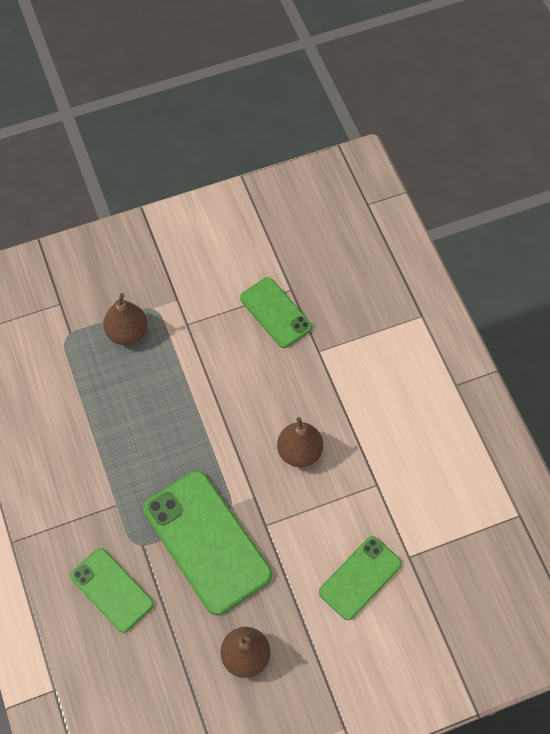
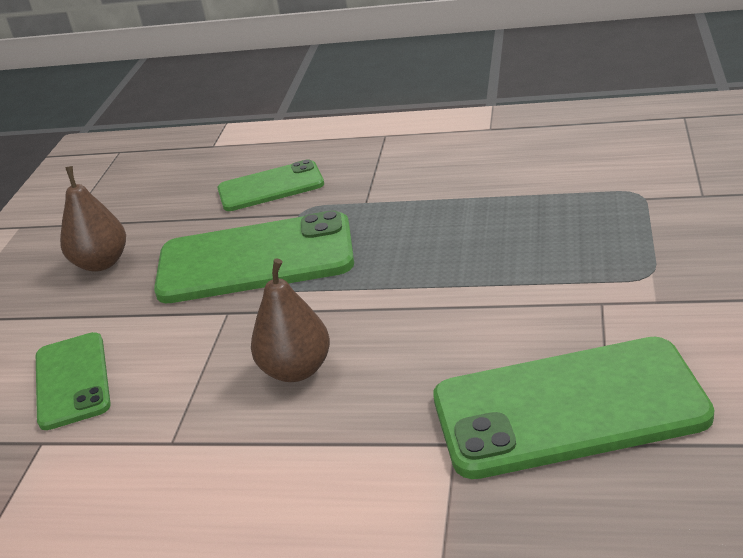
camera: 125 degrees right, 30 degrees down
brown pear [103,293,148,345] -> none
green phone [240,277,312,348] -> green phone [433,337,714,479], size x1.70

